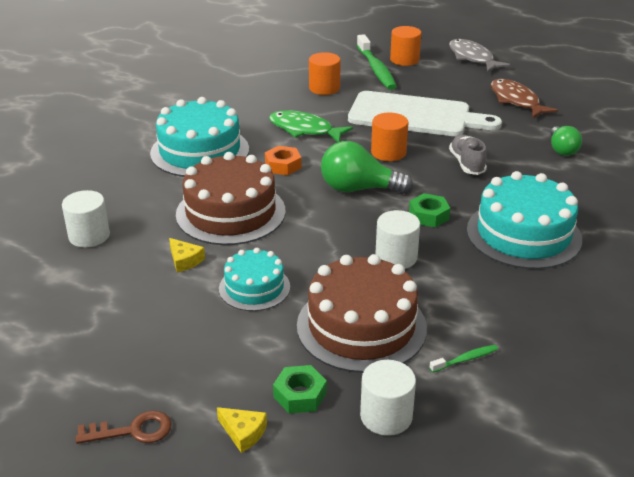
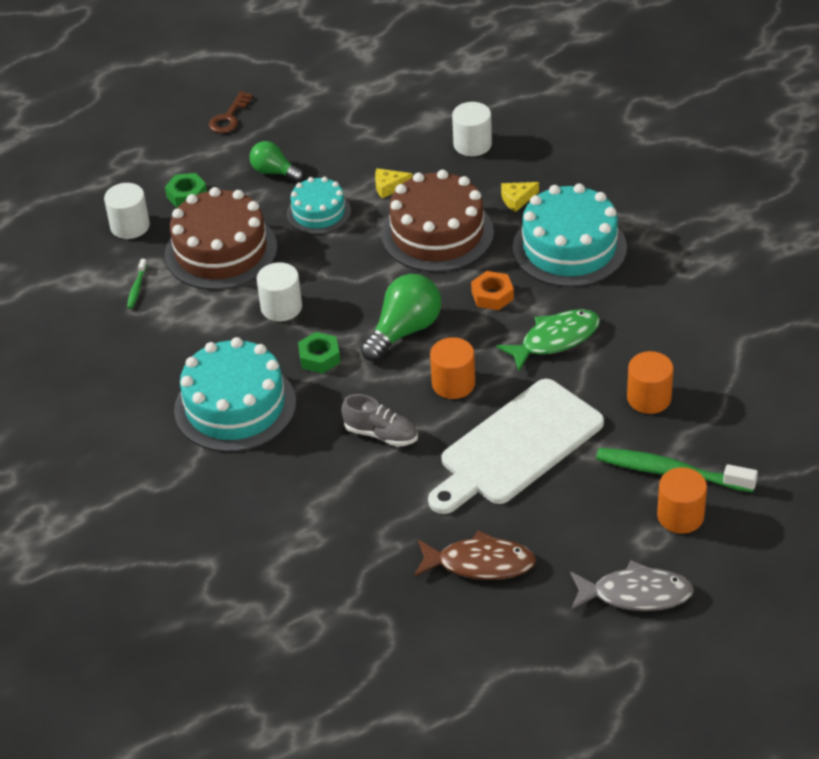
camera: 125 degrees right, 10 degrees up
yellow cheese [217,407,267,453] -> yellow cheese moved to [501,182,539,212]
green light bulb [551,126,582,156] -> green light bulb moved to [249,141,304,182]

